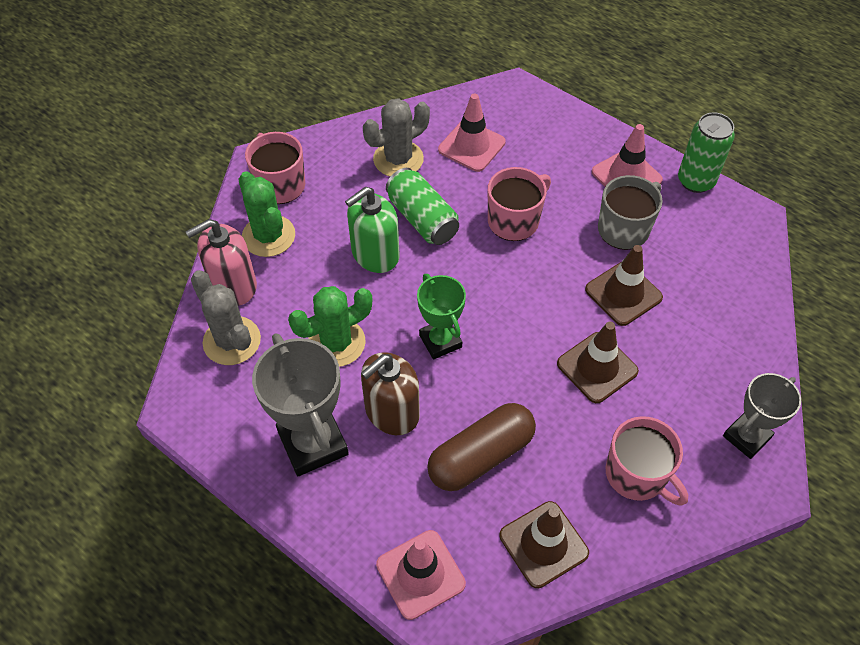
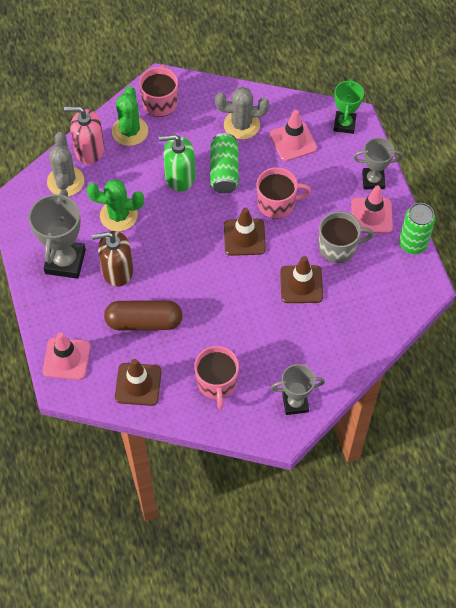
camera: 35 degrees right, 5 degrees up
green trophy [417,274,466,359] -> green trophy moved to [333,79,364,134]
brown traffic cone [557,322,639,403] -> brown traffic cone moved to [224,208,266,256]
none -> grey trophy [353,138,403,189]

